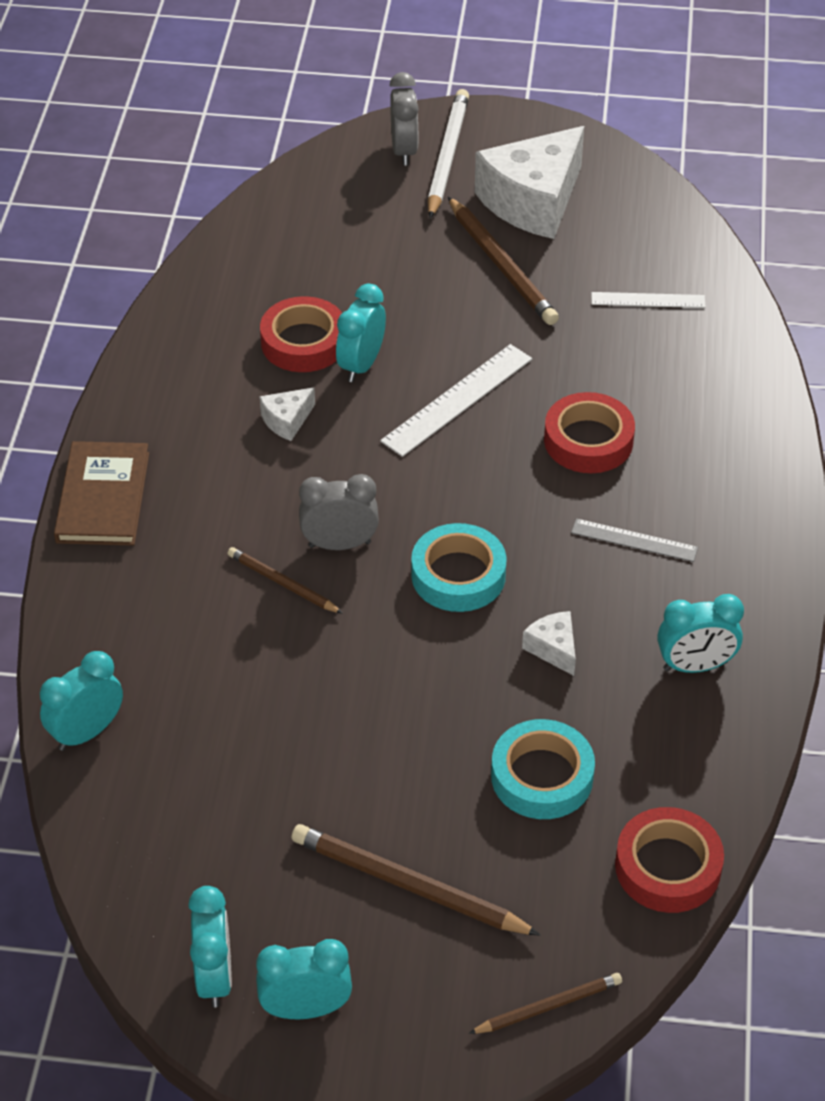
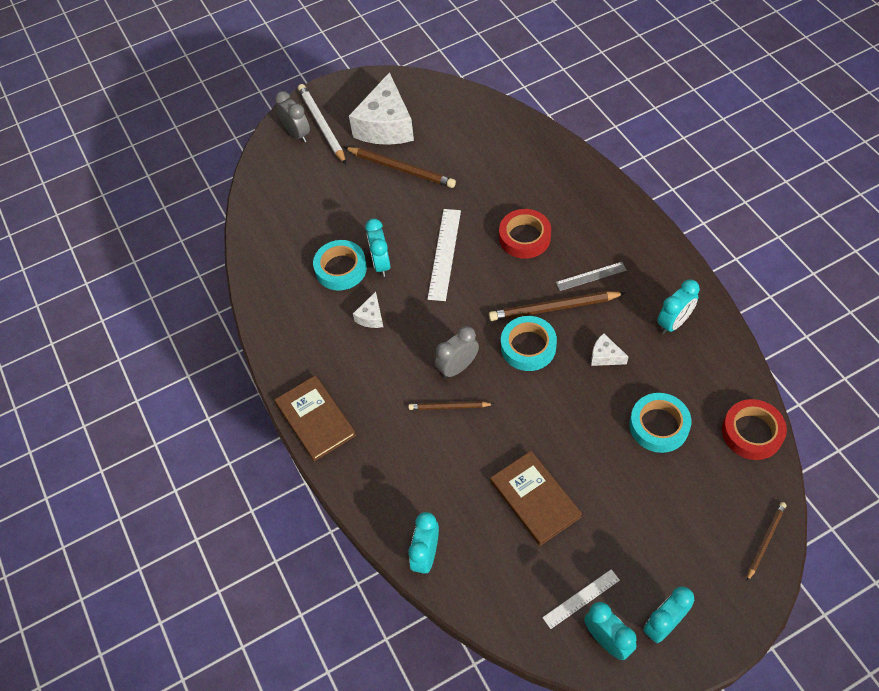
camera: 30 degrees left, 10 degrees up
red tape [260,296,342,372] -> turquoise tape [313,240,367,291]
brown pencil [291,824,541,936] -> brown pencil moved to [489,291,625,321]
white ruler [591,292,706,308] -> white ruler moved to [542,569,620,629]
none -> brown book [490,451,582,546]

